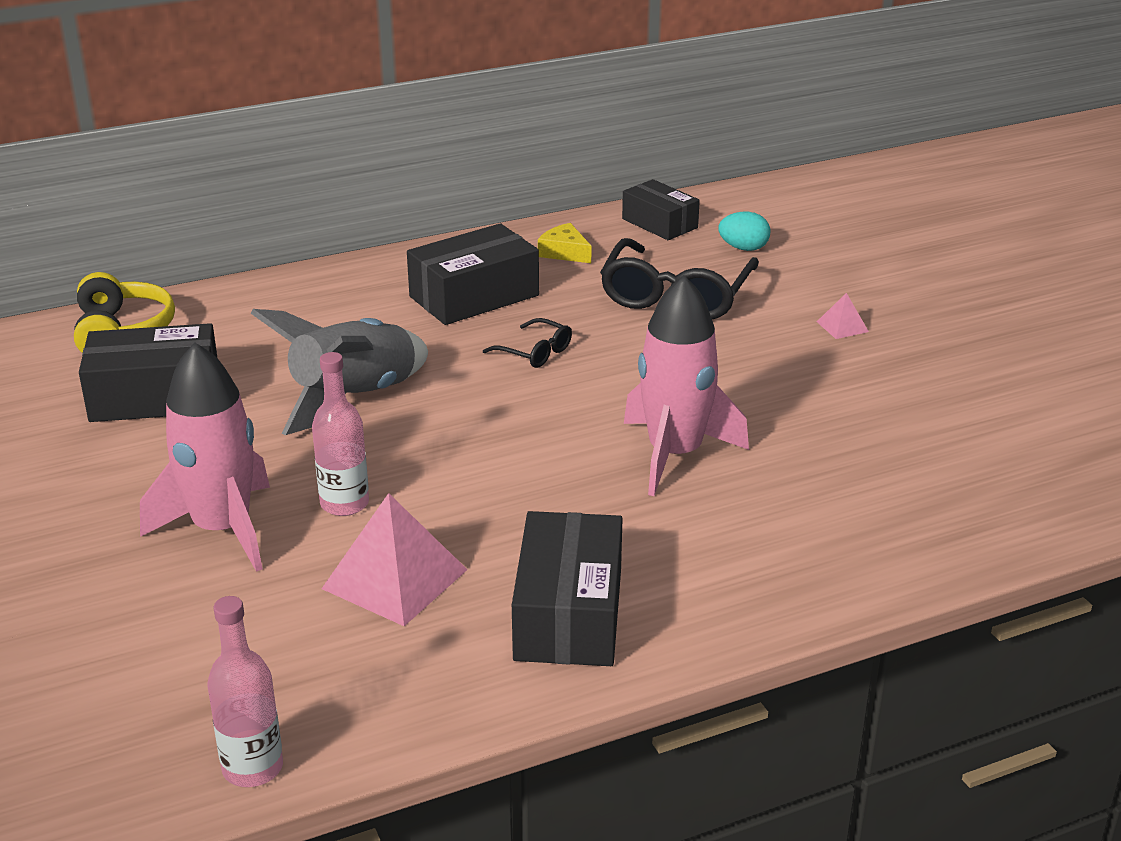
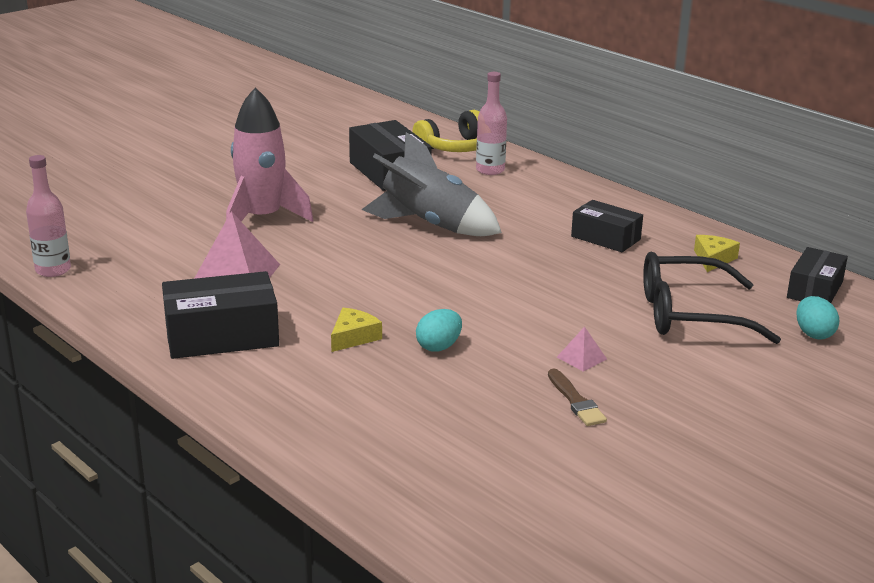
camera: 70 degrees right, 5 degrees down
pink bottle [312,352,369,516] -> pink bottle moved to [476,72,507,175]
black box [407,223,539,325] -> black box [571,200,643,252], size x0.65
black glasses [483,318,572,368] -> none
pink rocket [624,275,749,496] -> turquoise egg [416,309,462,352]
pink pyramid [817,293,869,339] -> pink pyramid moved to [557,326,607,372]
none -> yellow cheese [331,308,382,352]
none -> brown brush [548,369,607,426]

